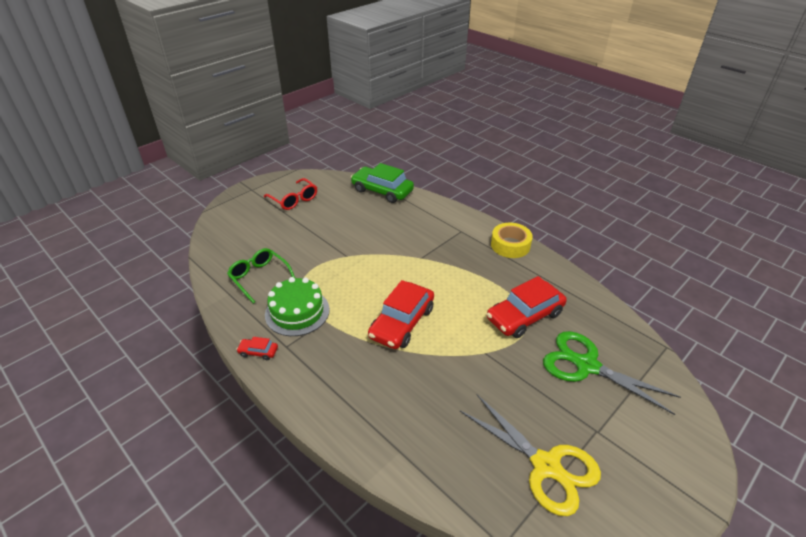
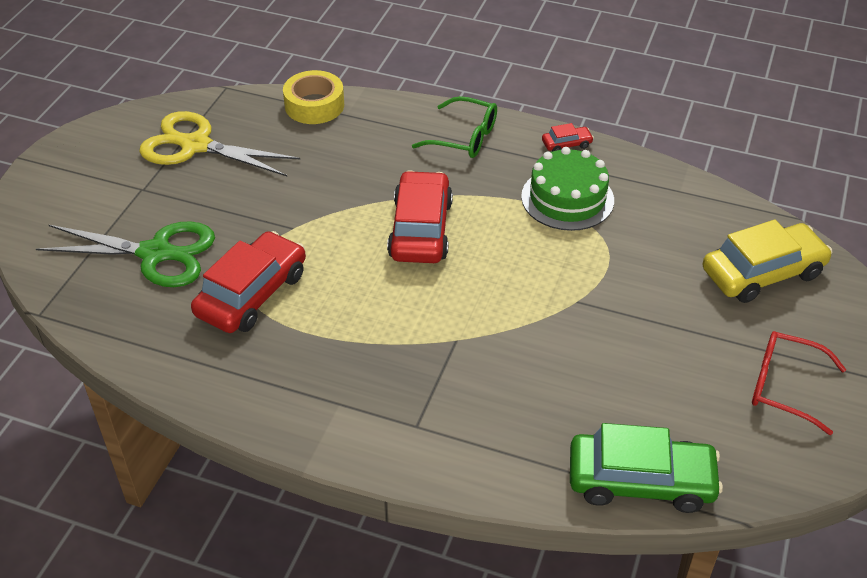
camera: 155 degrees right, 5 degrees up
green glasses [227,248,295,304] -> green glasses moved to [412,96,497,158]
yellow tape [491,223,533,258] -> yellow tape moved to [283,70,344,124]
none -> yellow car [703,220,832,303]

